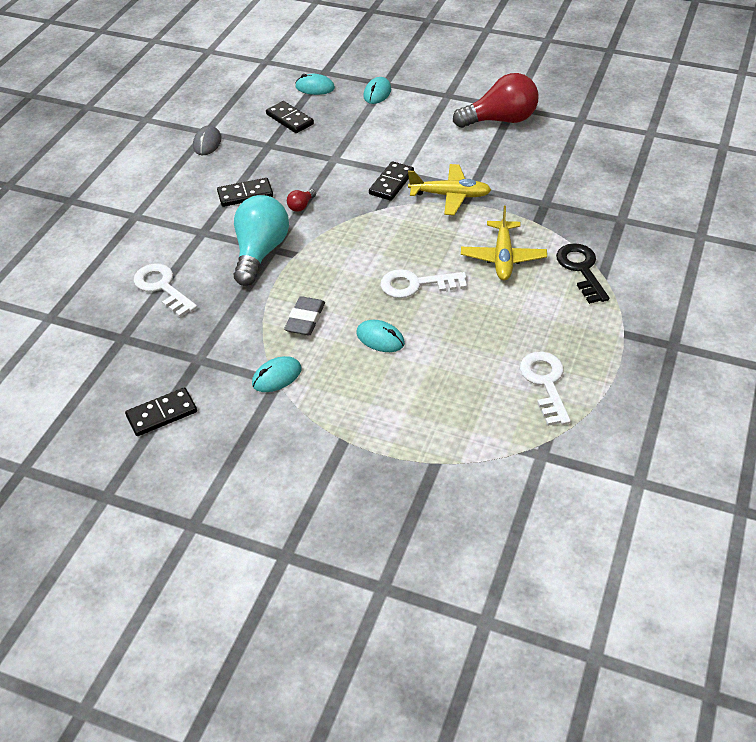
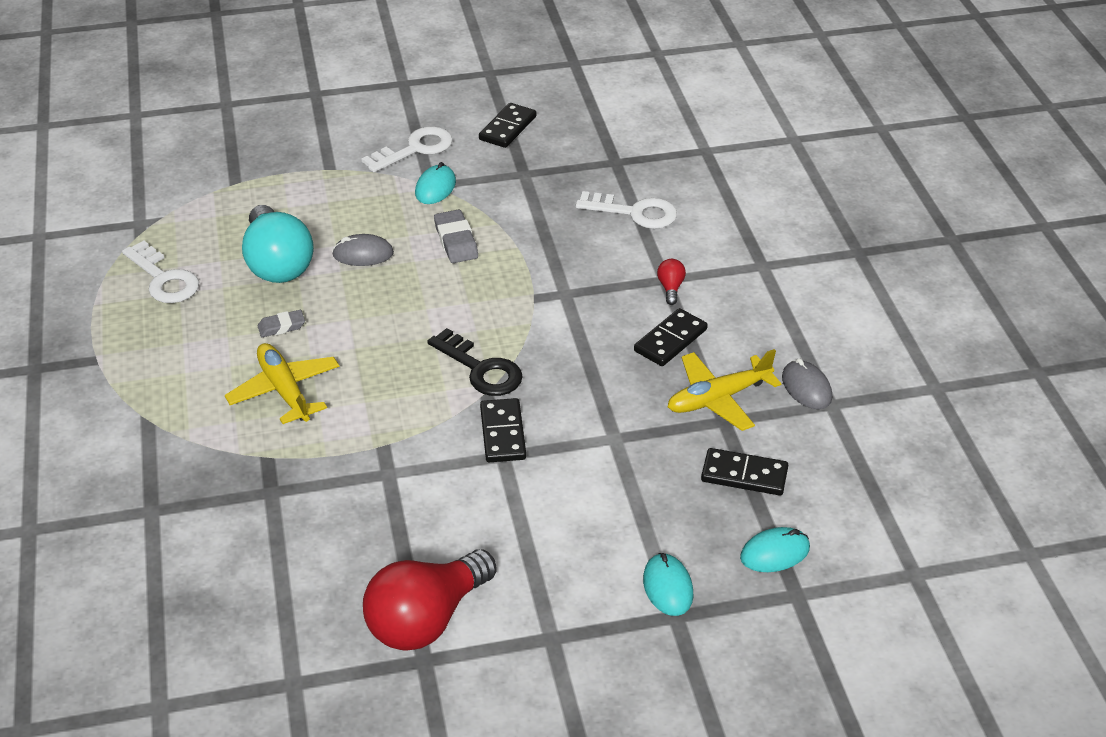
camera: 145 degrees right, 5 degrees down
turquoise light bulb [234,195,289,286] -> turquoise light bulb moved to [242,205,314,283]
red light bulb [287,189,316,212] -> red light bulb moved to [657,259,686,305]
turquoise mouse [357,320,405,352] -> grey mouse [332,234,394,266]
white key [381,269,467,298] -> white key moved to [361,127,453,172]
yellow plane [408,164,491,215] -> yellow plane moved to [668,349,781,431]
black key [556,243,609,304] -> black key moved to [427,328,523,396]
none -> grey eraser [258,310,305,337]

